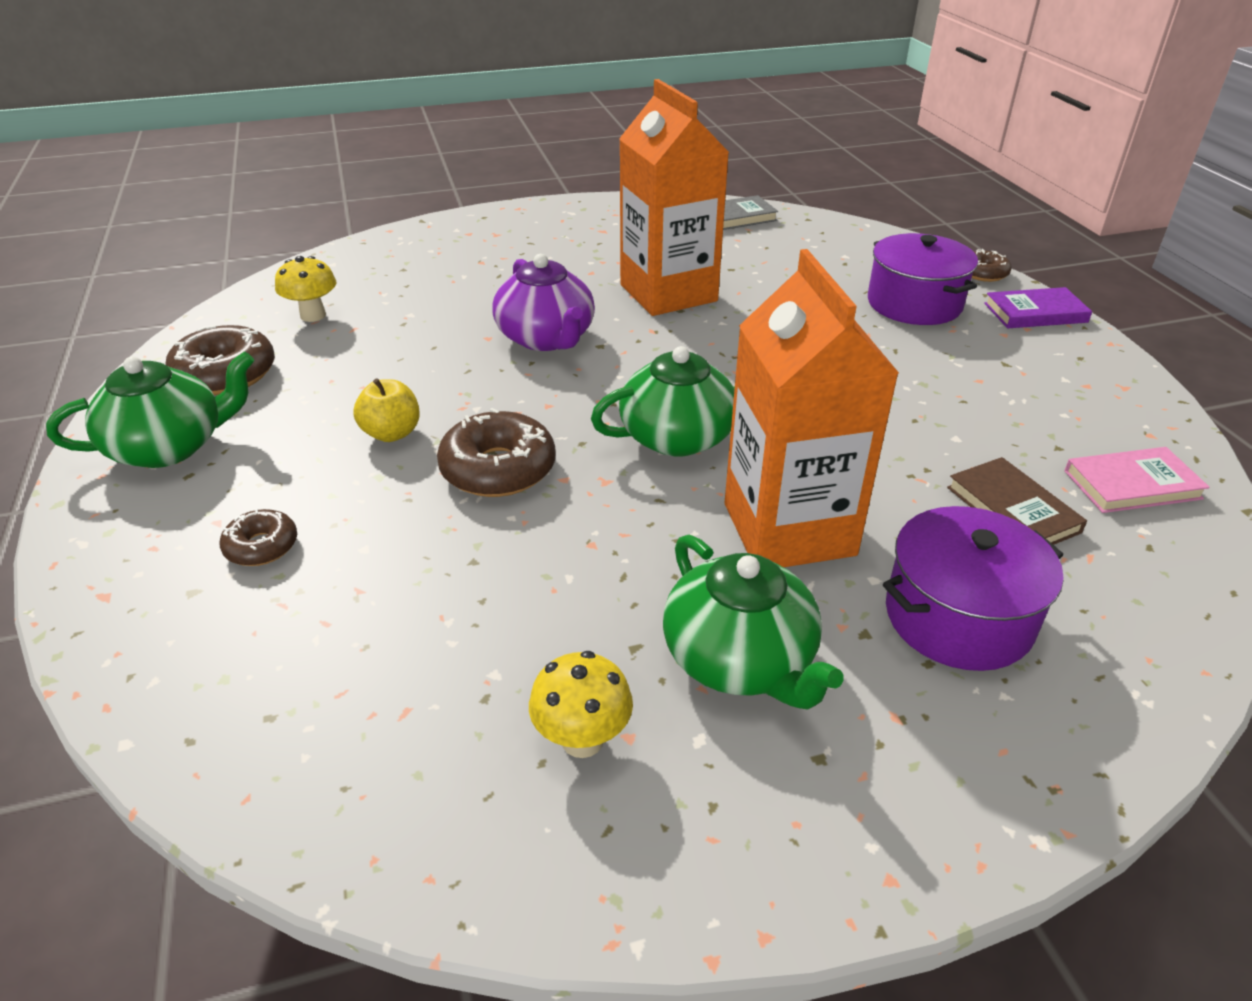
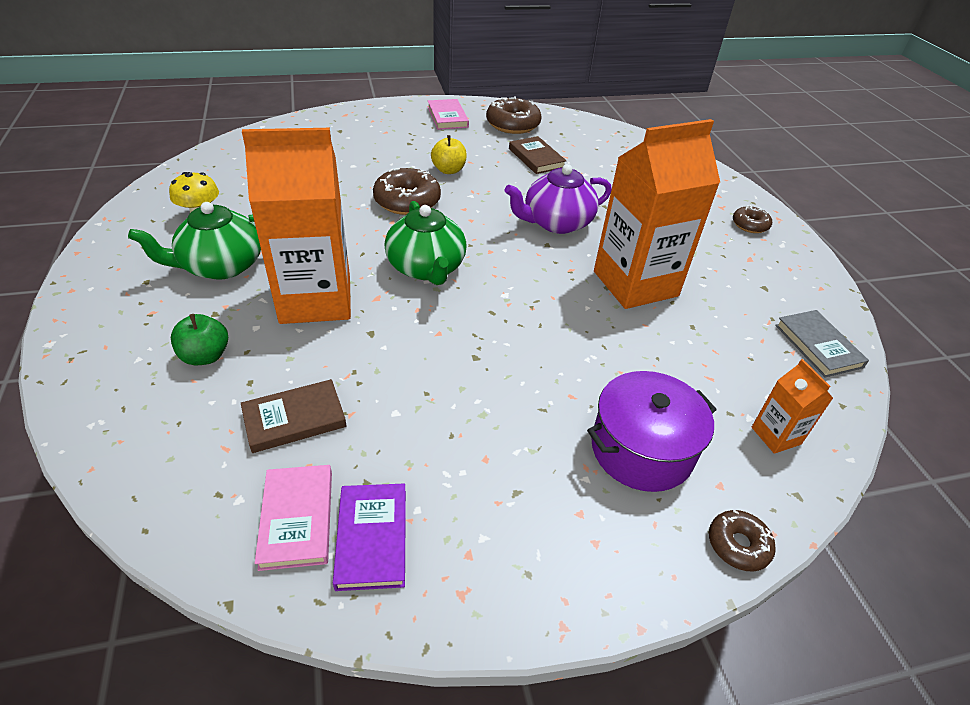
camera: 90 degrees right, 5 degrees up
green teapot [46,352,254,468] -> pink book [428,99,469,130]
brown donut [220,509,297,566] -> brown donut moved to [733,205,772,233]
yellow mushroom [275,256,336,322] -> none
purple pot [883,506,1063,671] -> green apple [171,314,228,365]
purple book [984,287,1092,328] -> purple book moved to [333,484,406,591]
none -> brown book [509,136,567,174]
none -> orange carton [752,359,833,454]

